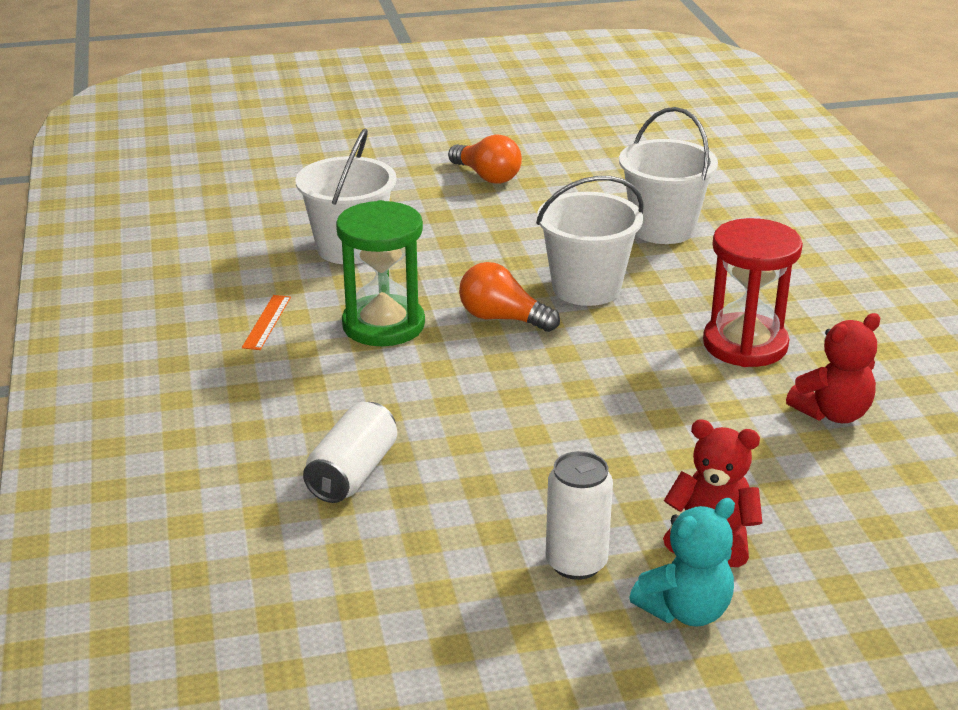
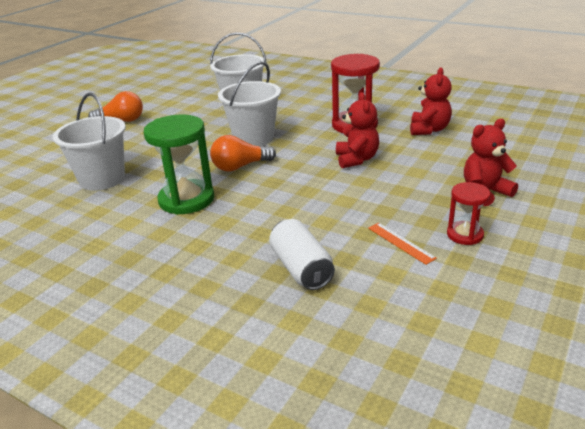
camera: 45 degrees left, 0 degrees up
orange ruler [242,295,291,350] -> orange ruler moved to [368,223,437,265]
white can [546,451,613,580] -> red hourglass [447,182,490,245]
turquoise teddy bear [629,498,735,627] -> none
none -> red teddy bear [336,92,379,168]

